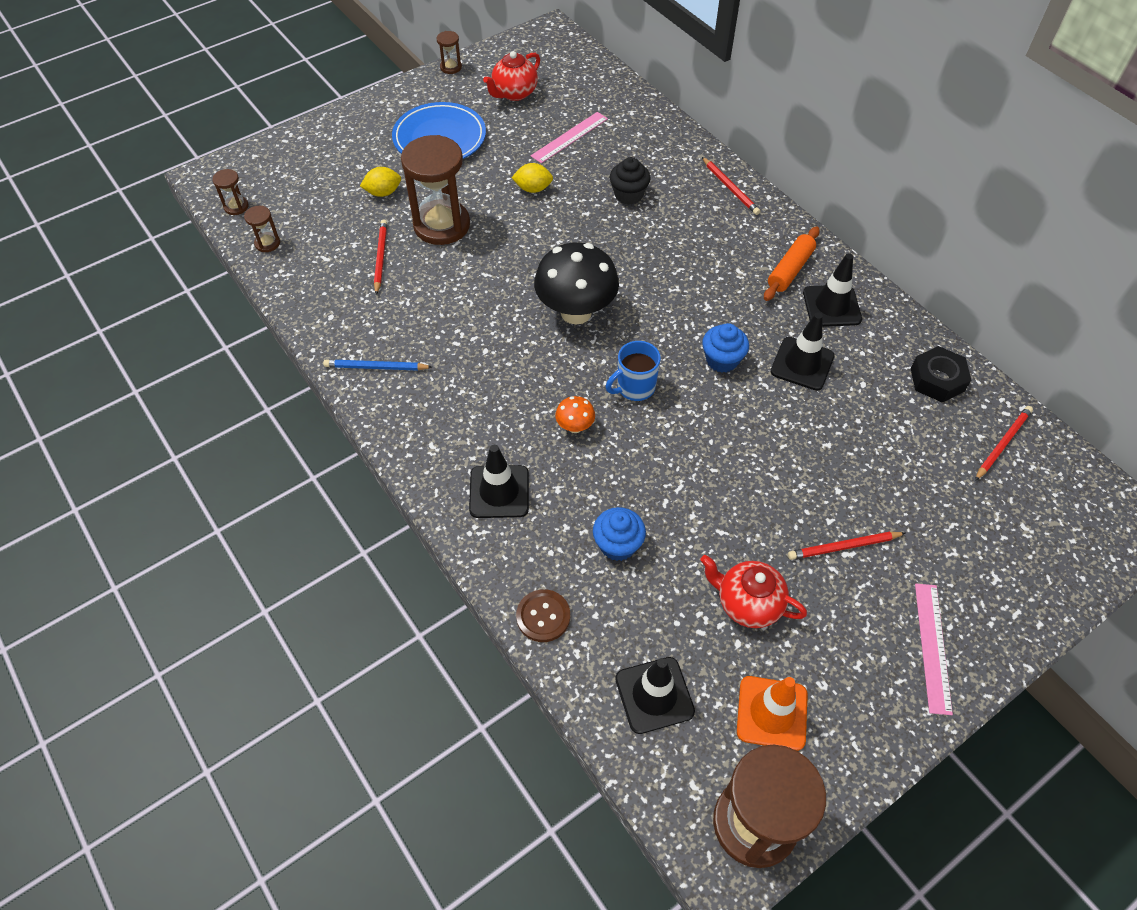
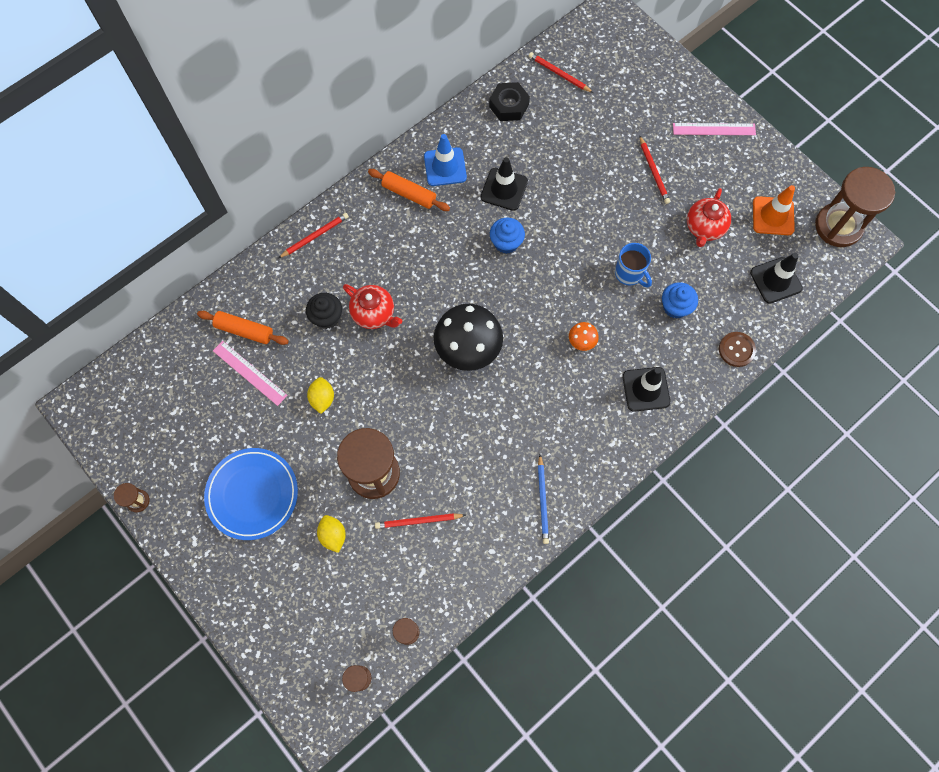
camera: 95 degrees left, 15 degrees up
red teapot [483,51,540,101] -> red teapot moved to [343,284,402,329]
blue mug [606,341,661,401] -> blue mug moved to [615,243,652,288]
black traffic cone [803,253,862,327] -> blue traffic cone [424,134,467,186]
none -> orange rolling pin [197,311,289,345]

